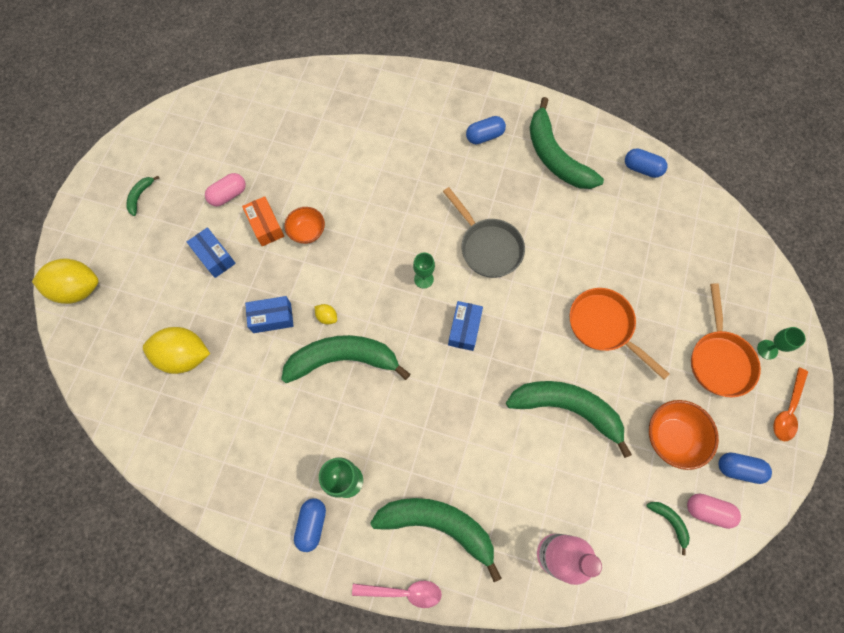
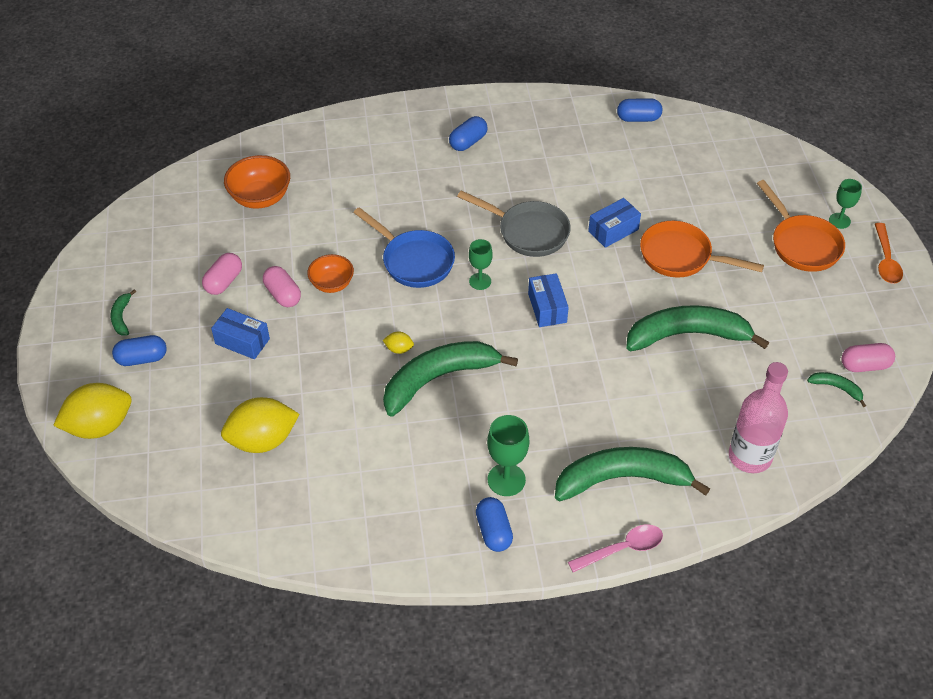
camera: 25 degrees left, 20 degrees down
orange box [242,196,284,246] -> pink capsule [263,266,301,307]
blue box [245,296,294,333] -> blue box moved to [588,198,641,248]
green banana [530,97,604,189] -> none
orange bowl [649,400,719,470] -> orange bowl moved to [224,155,290,209]
blue capsule [719,452,772,484] -> blue capsule moved to [112,335,167,366]
none -> blue pan [353,207,455,288]

